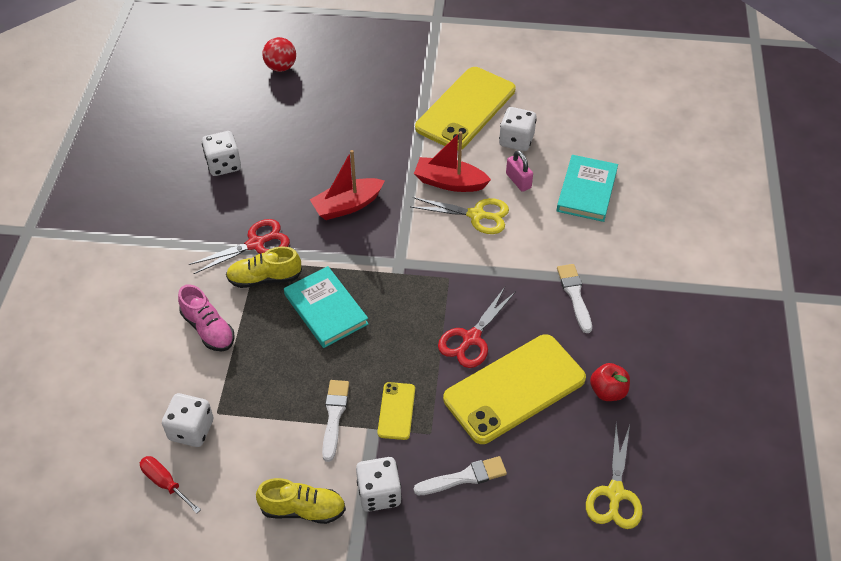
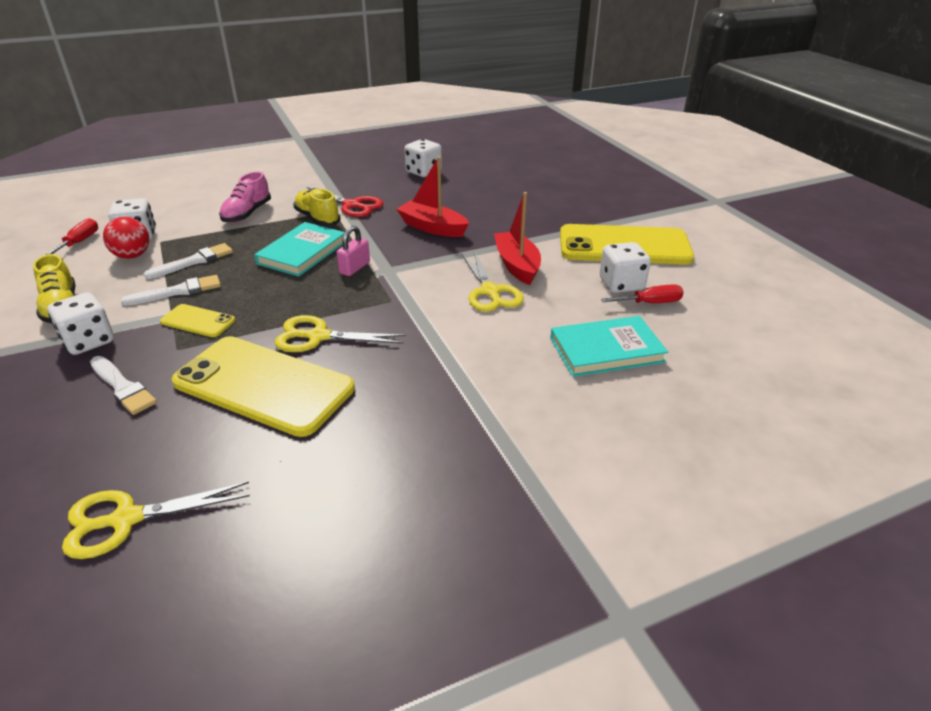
camera: 60 degrees right, 15 degrees down
red ball [262,37,296,72] -> red ball moved to [103,217,150,259]
yellow phone [378,382,415,440] -> yellow phone turned 45 degrees clockwise [160,304,235,337]
red scissors [438,287,516,368] -> yellow scissors [275,315,406,352]
pink padlock [506,150,533,192] -> pink padlock moved to [337,226,370,276]
white brush [557,264,592,333] -> white brush moved to [144,243,233,279]
red apple [590,363,630,401] -> none
none -> red screwdriver [601,284,684,303]

